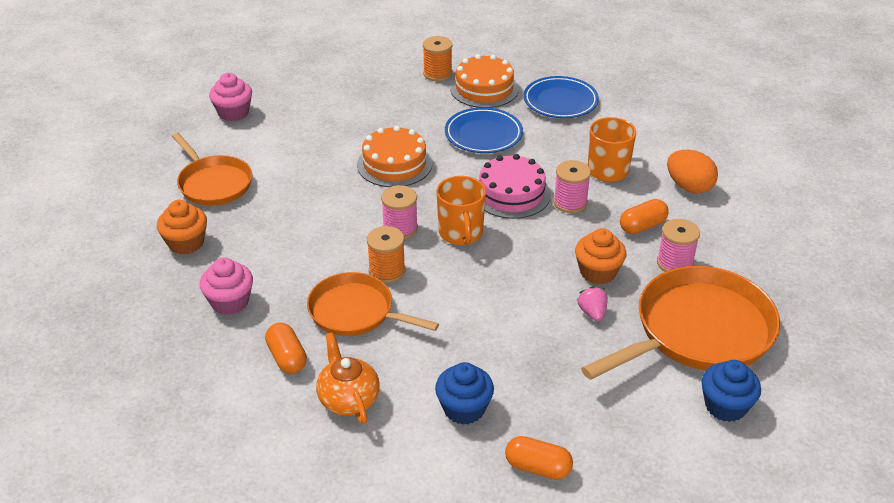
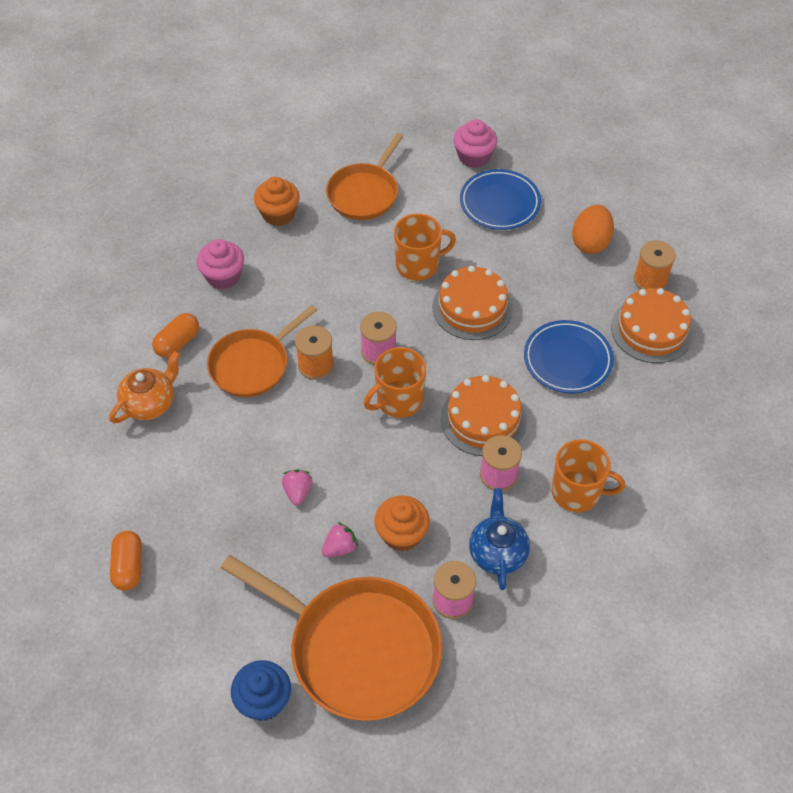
camera: 65 degrees right, 15 degrees up
orange pan [307,272,439,336] -> orange pan turned 135 degrees counterclockwise [207,305,317,397]
blue cupcake [435,362,494,425] -> none
pink cake [479,154,551,219] -> orange cake [441,375,526,456]
blue plate [523,76,599,118] -> blue plate moved to [460,169,541,230]
orange capsule [620,199,669,234] -> blue teapot [469,488,530,590]
orange egg [667,150,718,194] -> orange egg moved to [572,205,614,254]
none -> pink strawberry [282,469,312,506]
none -> orange mug [394,214,456,281]

